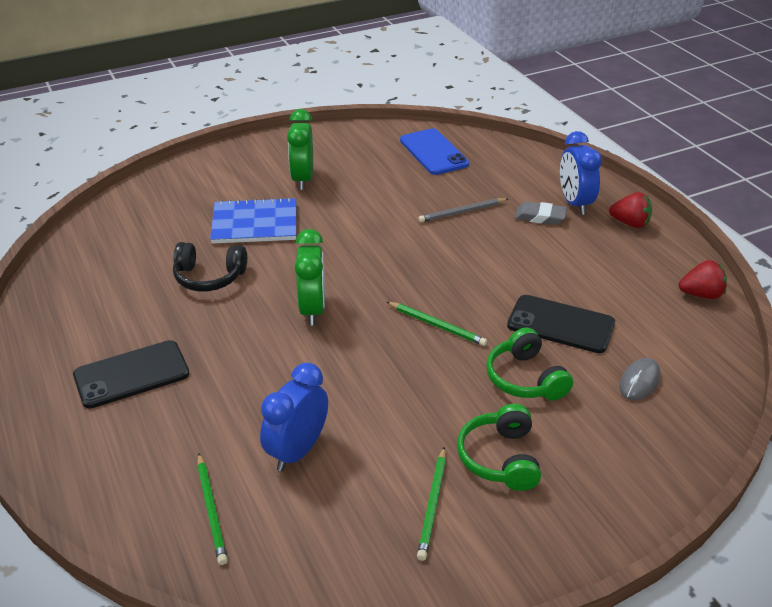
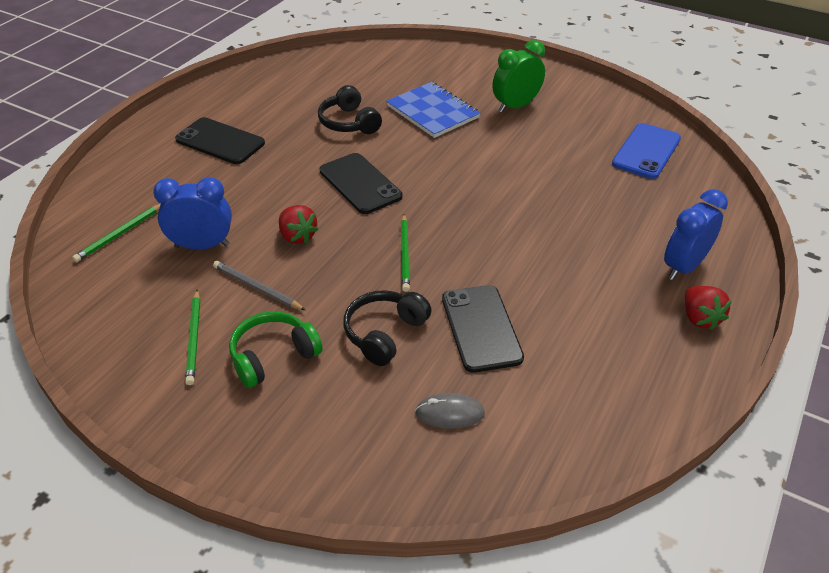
camera: 55 degrees right, 5 degrees up
green clock [294,229,325,326] -> black phone [320,153,402,214]
green pencil [417,447,446,561] -> green pencil turned 75 degrees counterclockwise [185,290,200,385]
grey pencil [418,198,508,222] -> grey pencil moved to [213,261,305,310]
green headphones [486,328,573,400] -> black headphones [343,290,432,366]
grey eraser [515,201,567,225] -> none
red strawberry [679,260,727,299] -> red strawberry moved to [279,205,318,244]

